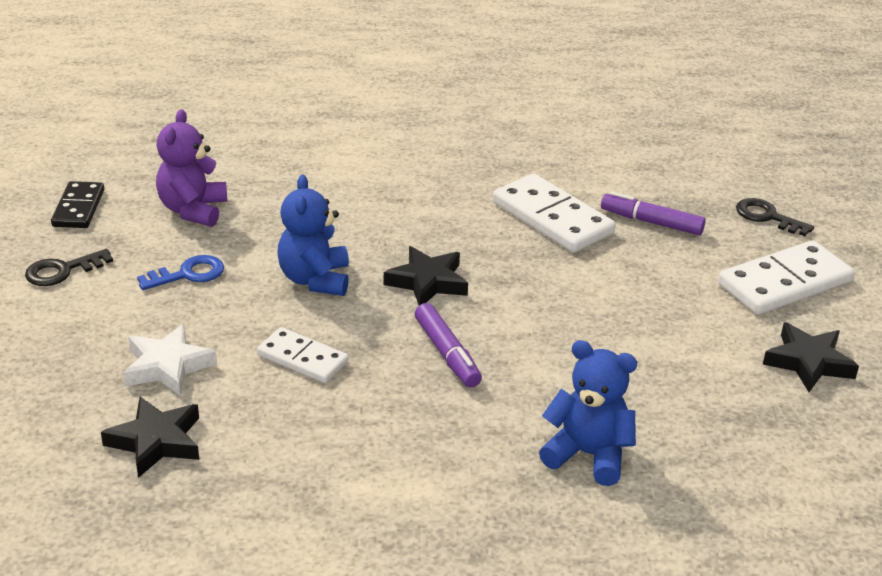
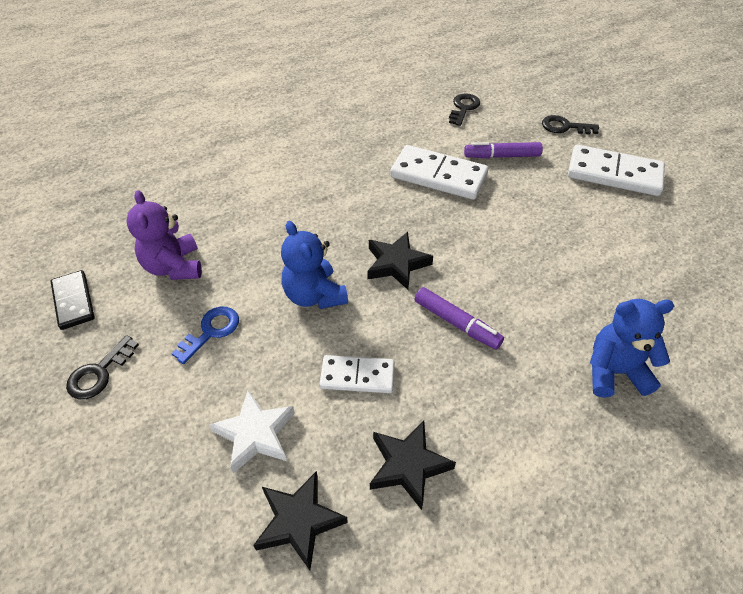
camera: 25 degrees left, 15 degrees up
white domino [718,240,854,315] -> white domino turned 75 degrees clockwise [568,145,665,196]
black star [763,322,859,392] -> black star moved to [370,421,456,510]
none -> black key [449,93,480,126]

